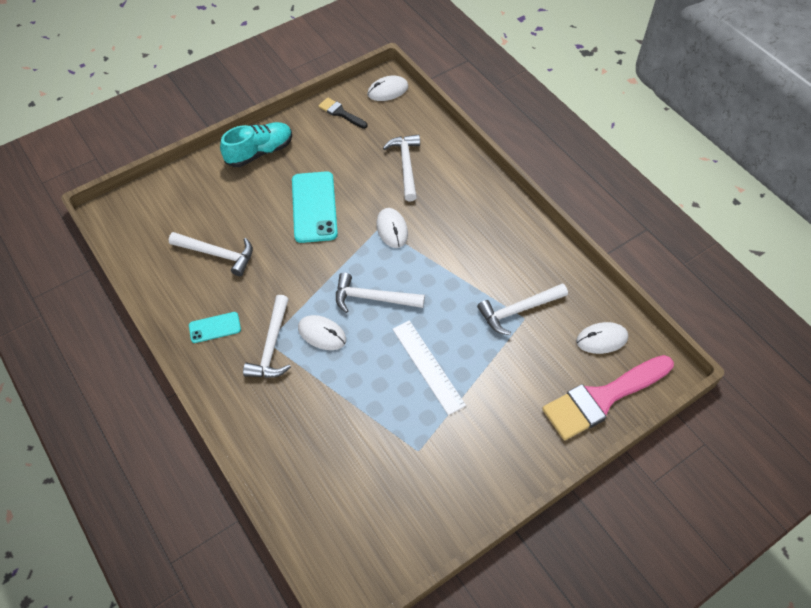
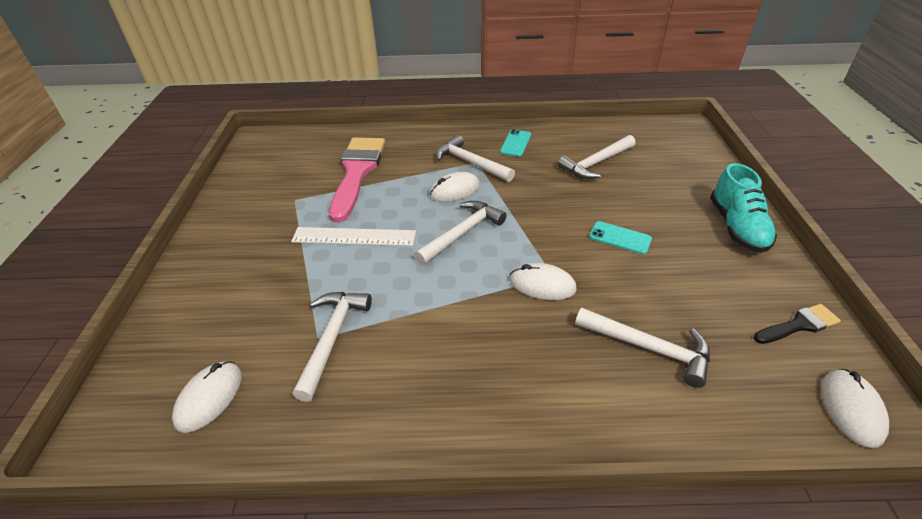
camera: 125 degrees right, 15 degrees down
turquoise phone [292,171,338,243] -> turquoise phone [589,221,652,254], size x0.53
pink brush [542,355,674,440] -> pink brush moved to [329,137,385,223]

